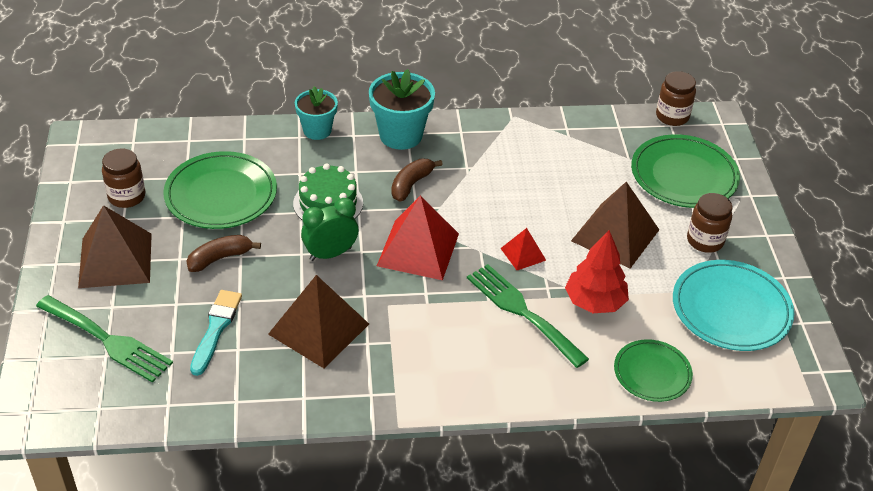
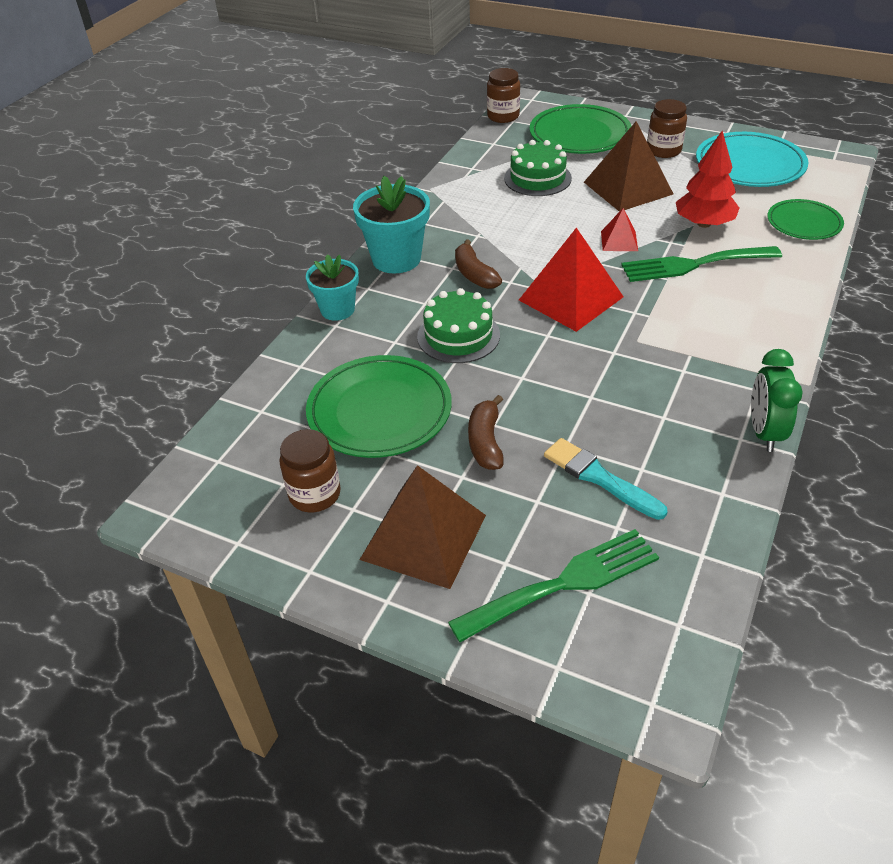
camera: 55 degrees left, 0 degrees up
brown pyramid [268,275,369,368] -> none
green clock [301,198,358,261] -> green clock moved to [751,349,803,452]
none -> green cake [504,140,572,196]

